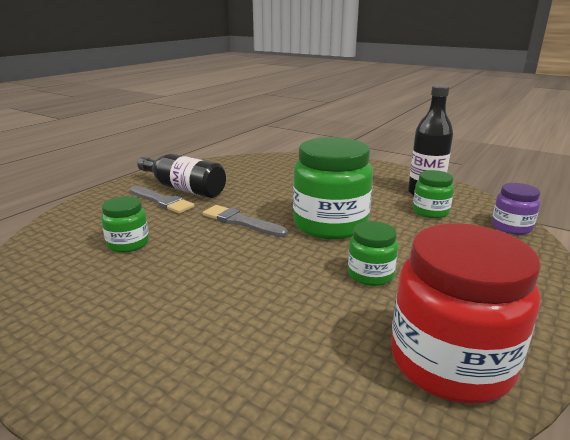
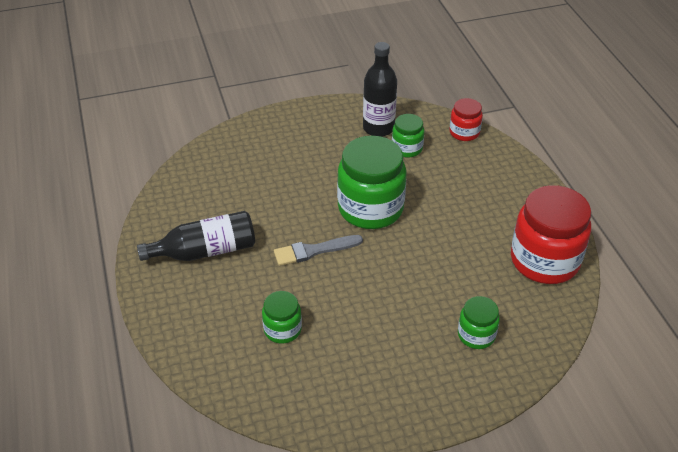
camera: 50 degrees left, 20 degrees up
grey brush [130,186,194,214] -> none
green jar [348,221,398,286] -> green jar moved to [458,296,500,349]
purple jar [492,183,540,235] -> red jar [449,98,483,141]

